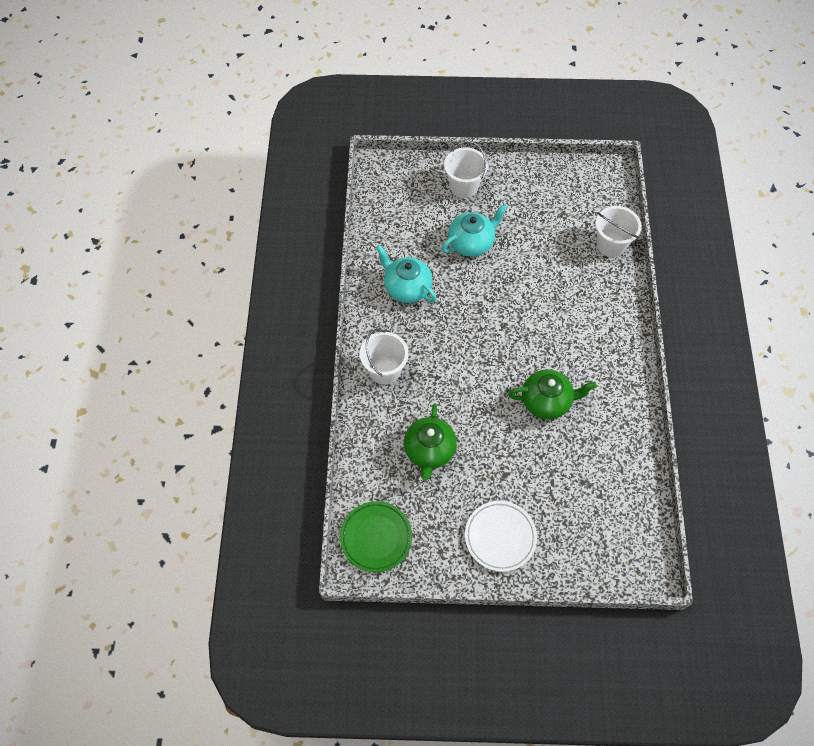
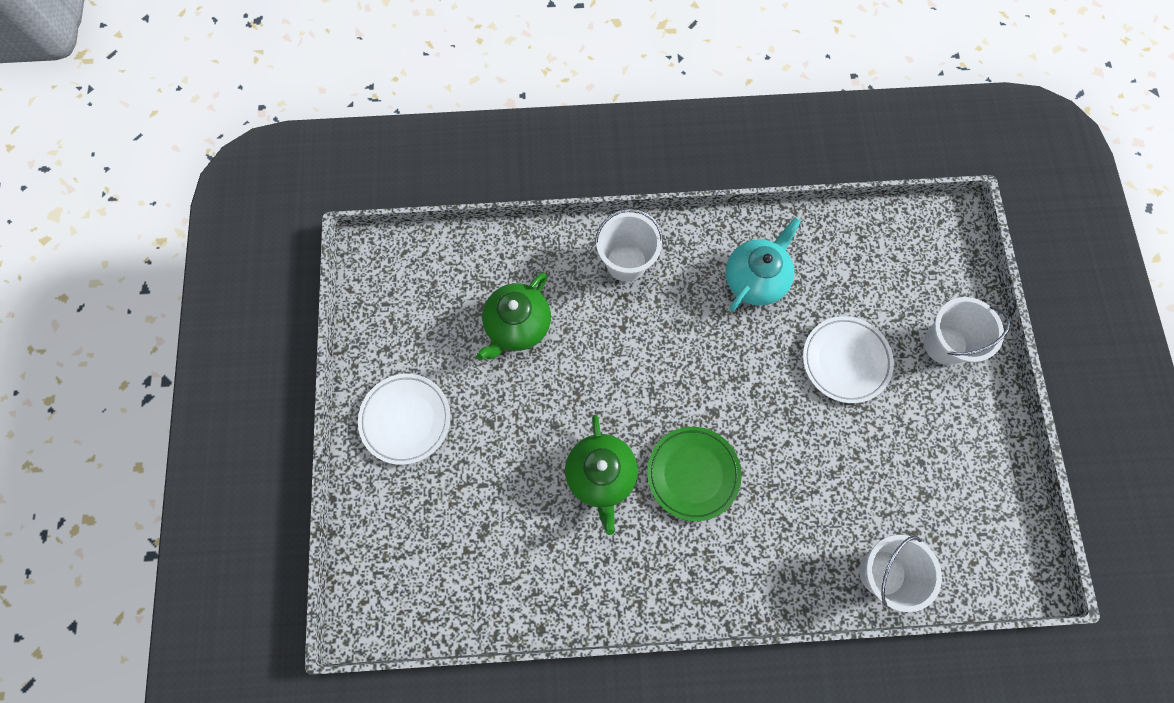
camera: 85 degrees right, 10 degrees up
green plate [340,501,412,572] -> green plate moved to [647,427,742,521]
green teapot [404,404,457,481] -> green teapot turned 60 degrees counterclockwise [476,272,551,360]
turquoise teapot [441,204,508,257] -> white plate [803,316,894,403]

